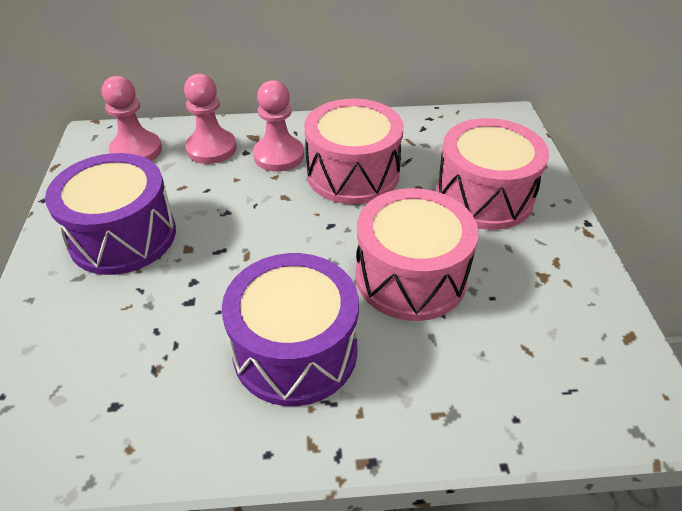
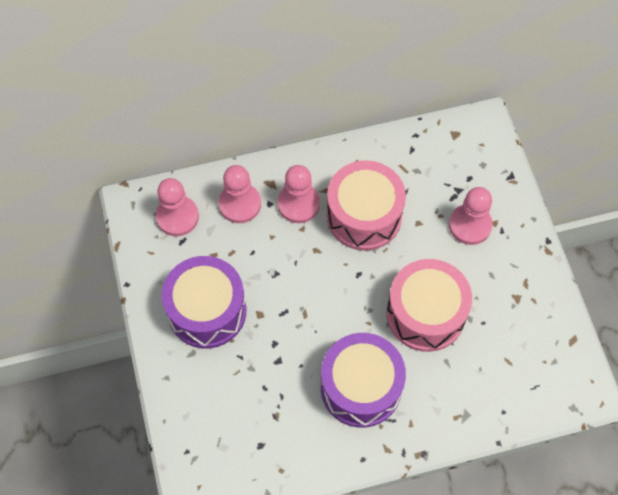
camera: 10 degrees left, 20 degrees up
pink drum [436,118,549,230] -> pink pawn [449,187,493,245]

